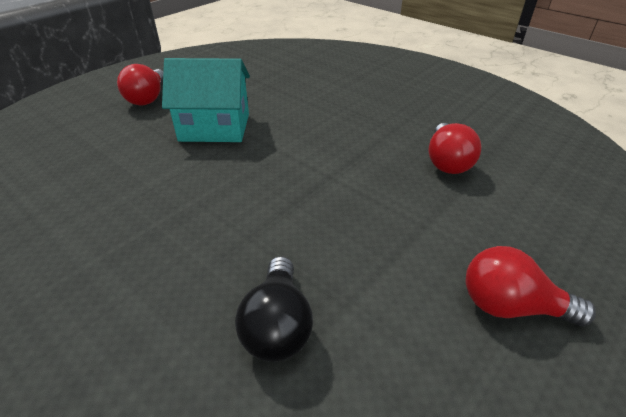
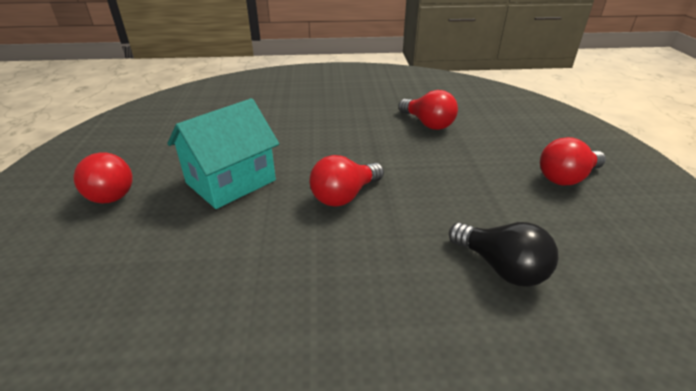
camera: 45 degrees left, 5 degrees down
none -> red light bulb [310,155,384,207]

